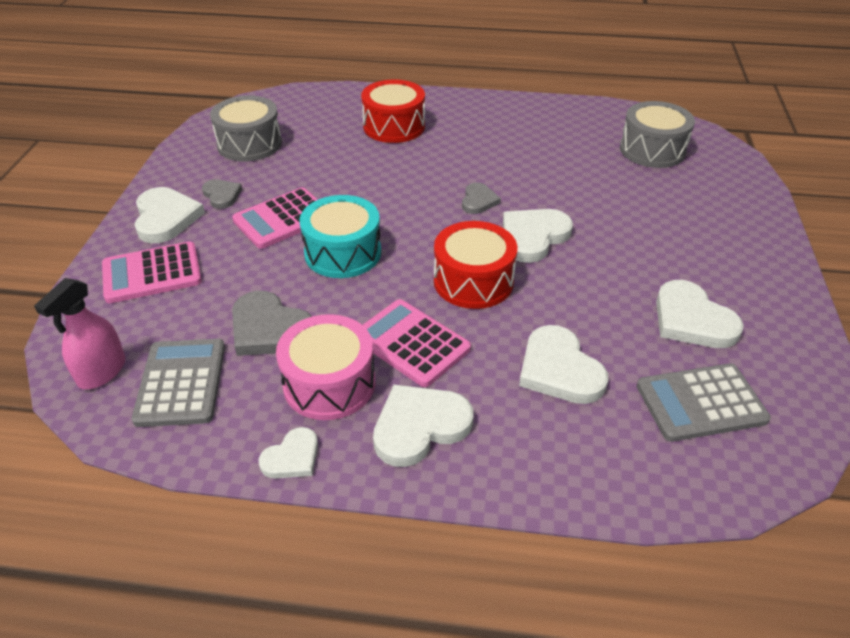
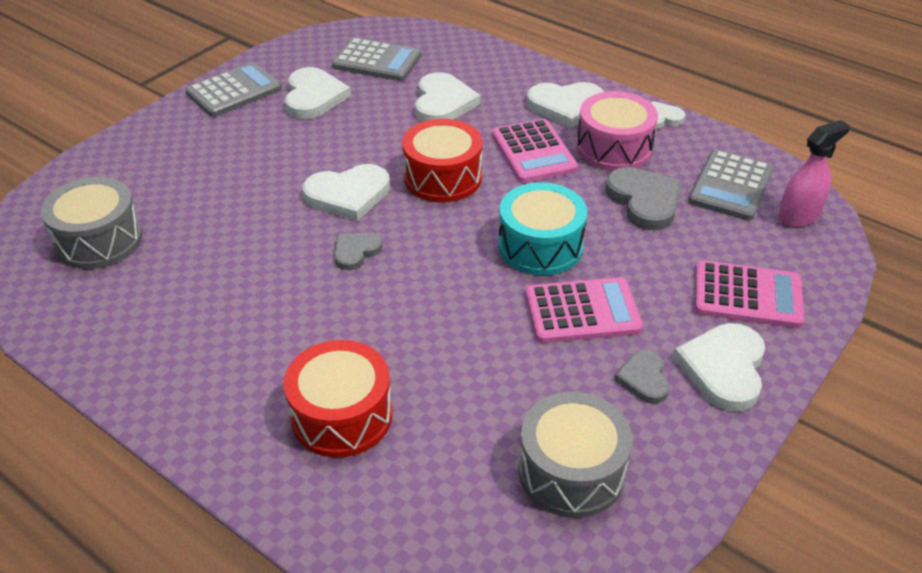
camera: 150 degrees left, 0 degrees up
none -> grey calculator [185,62,282,117]

